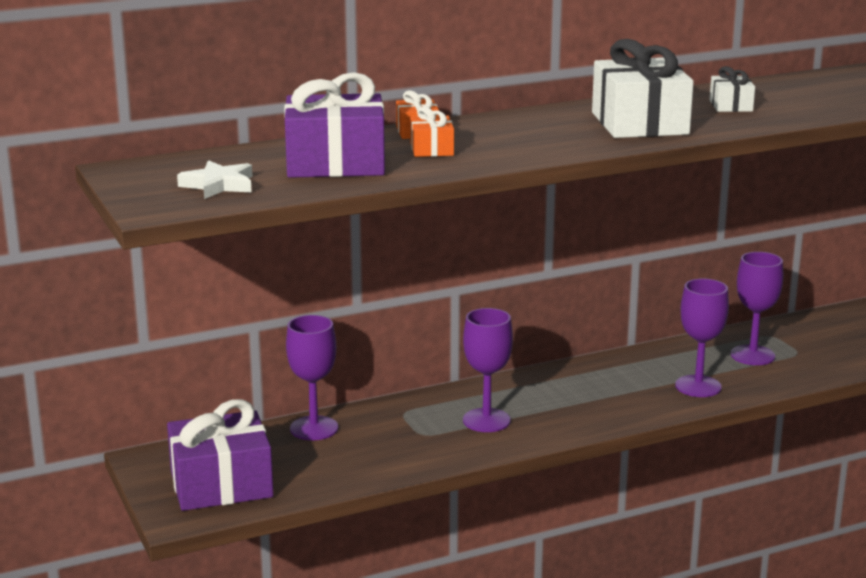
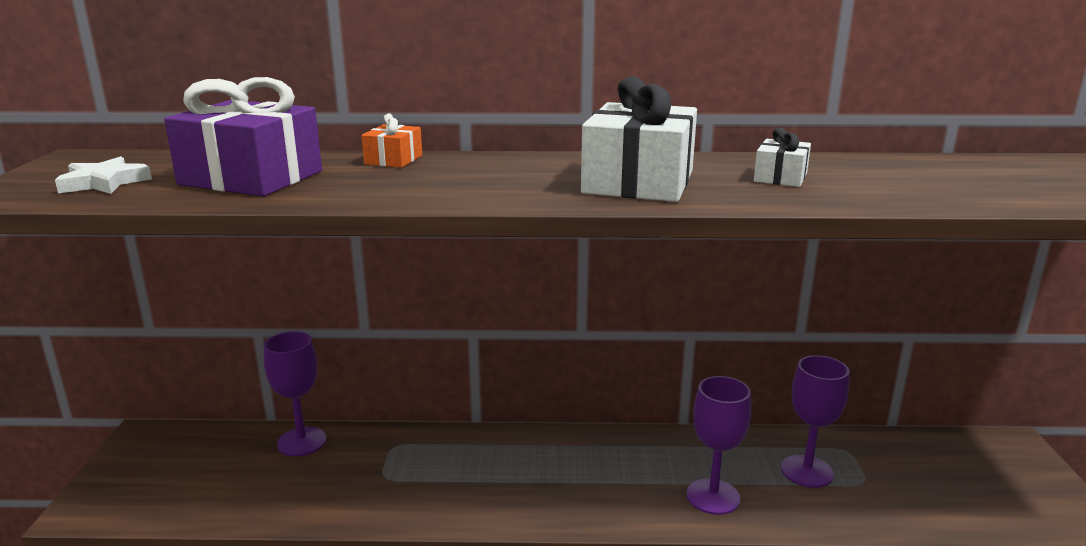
camera: 25 degrees right, 0 degrees up
purple gift [167,399,274,511] -> none
orange gift [410,106,454,157] -> none
purple goblet [463,308,513,432] -> none

